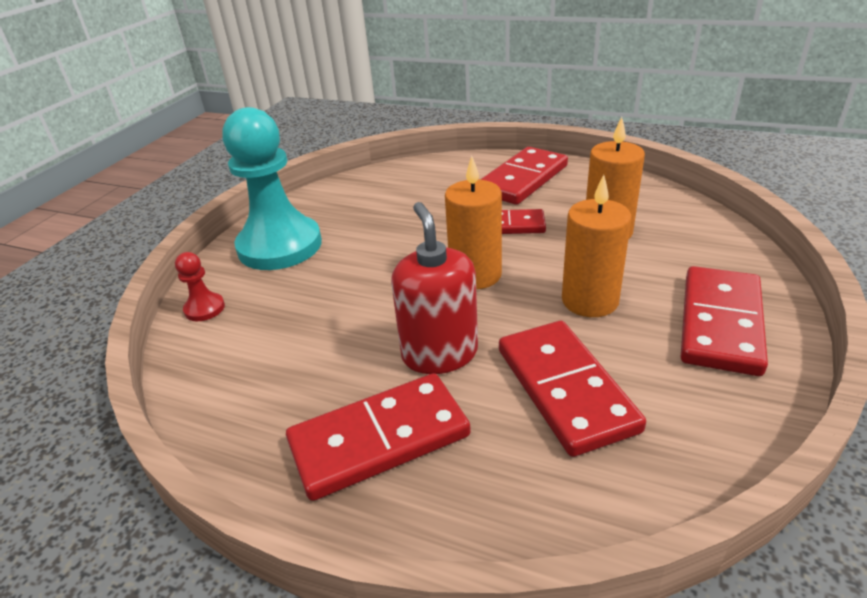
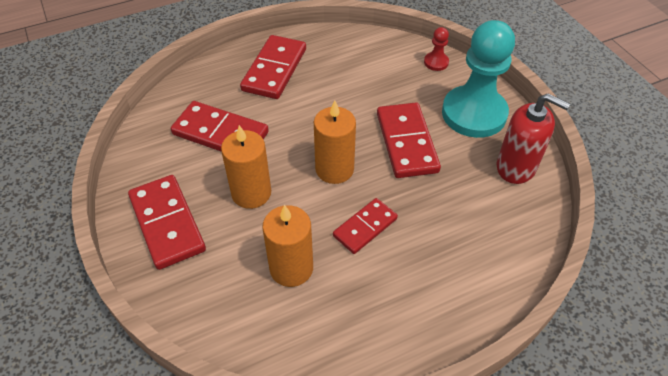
camera: 130 degrees right, 15 degrees up
red soap dispenser [391,202,478,374] -> red soap dispenser moved to [497,93,570,184]
red domino [480,147,568,205] -> red domino moved to [377,103,441,178]

